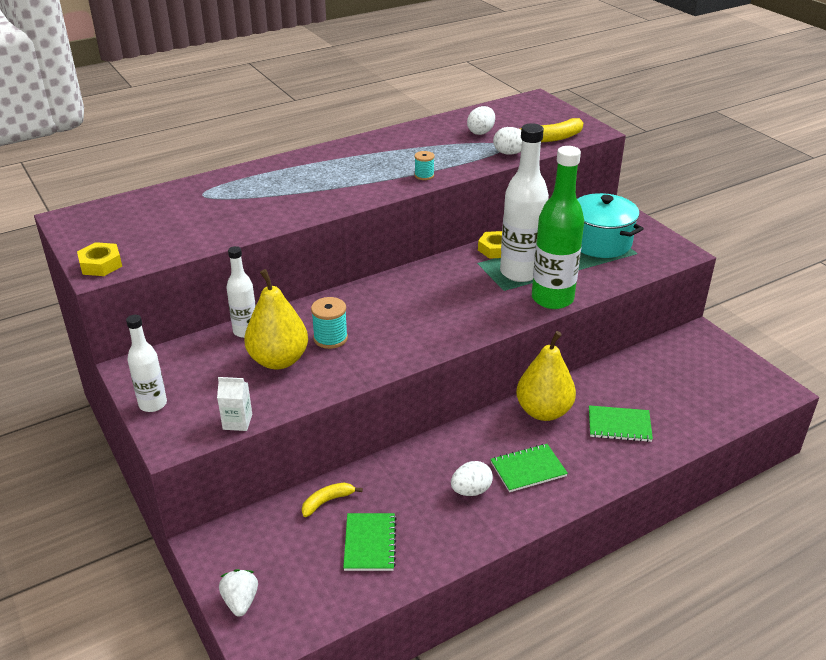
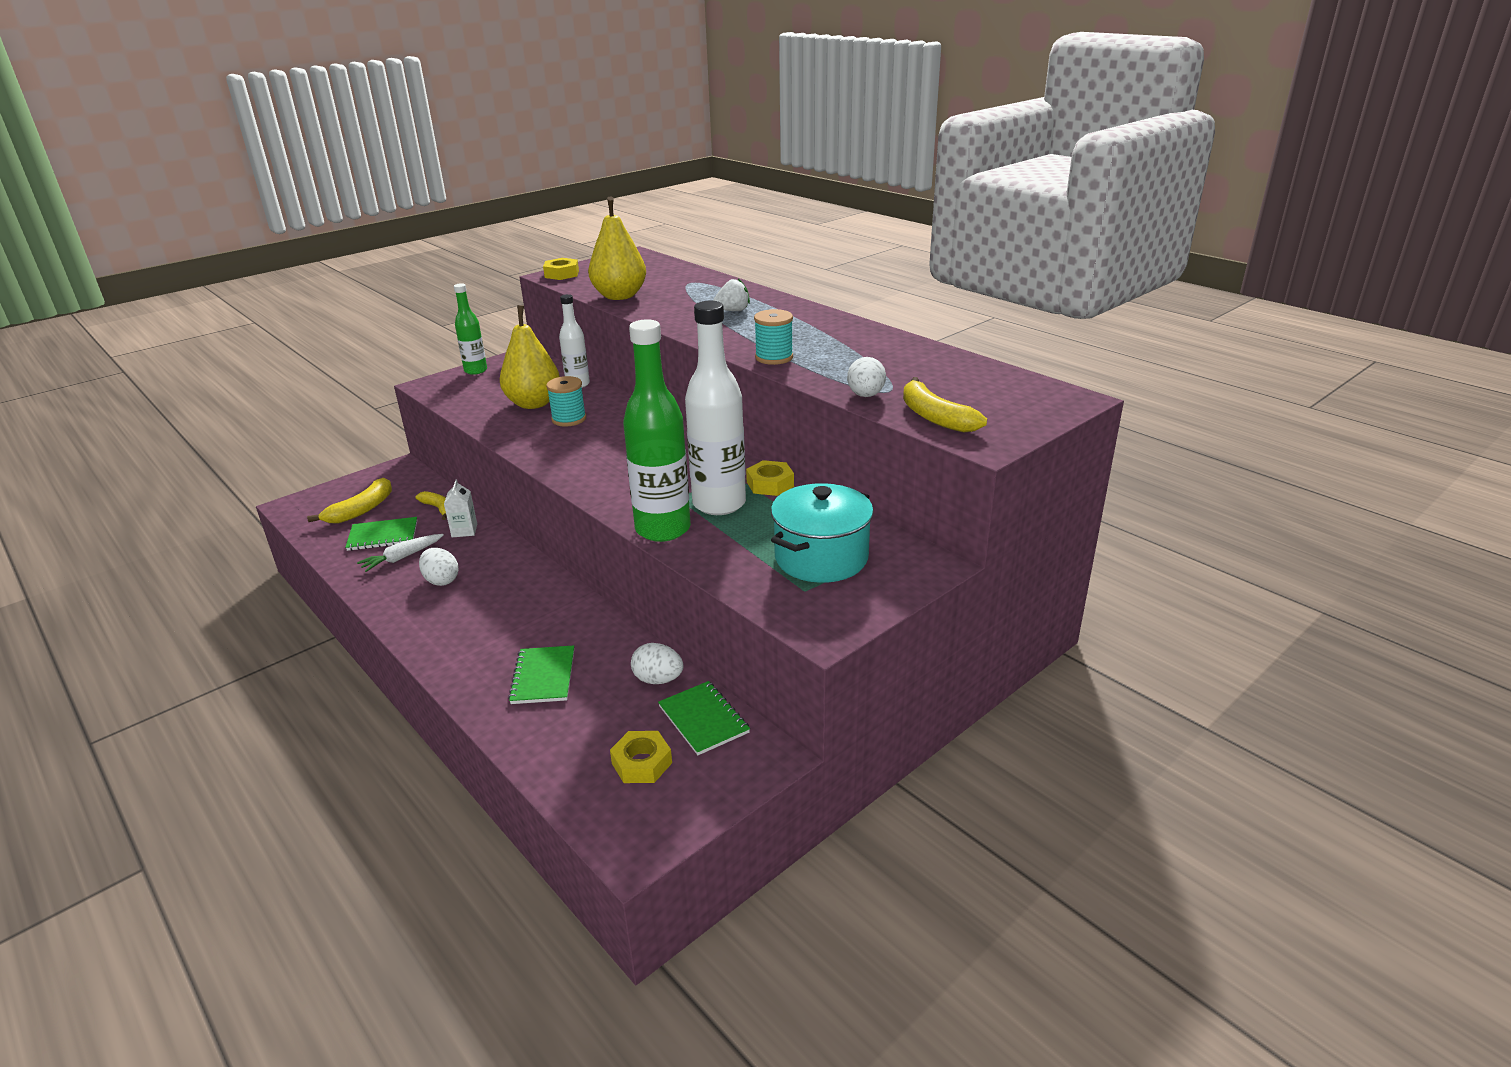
camera: 80 degrees right, 5 degrees down
white bottle [126,315,167,412] -> green bottle [454,283,487,375]
white carton [217,377,252,431] -> white carton moved to [444,479,477,537]
white strawberry [219,569,258,616] -> white strawberry moved to [713,278,750,311]
turquoise spool [414,151,435,180] -> turquoise spool [754,309,793,365], size x1.56
white egg [467,106,495,135] -> white egg moved to [631,643,683,684]
green notebook [490,444,568,492] -> green notebook moved to [658,681,750,755]
yellow pear [516,331,576,421] -> yellow pear moved to [588,197,646,300]
none -> yellow banana [307,478,392,523]
none -> white carrot [357,534,444,572]
none -> yellow nut [610,731,672,783]

